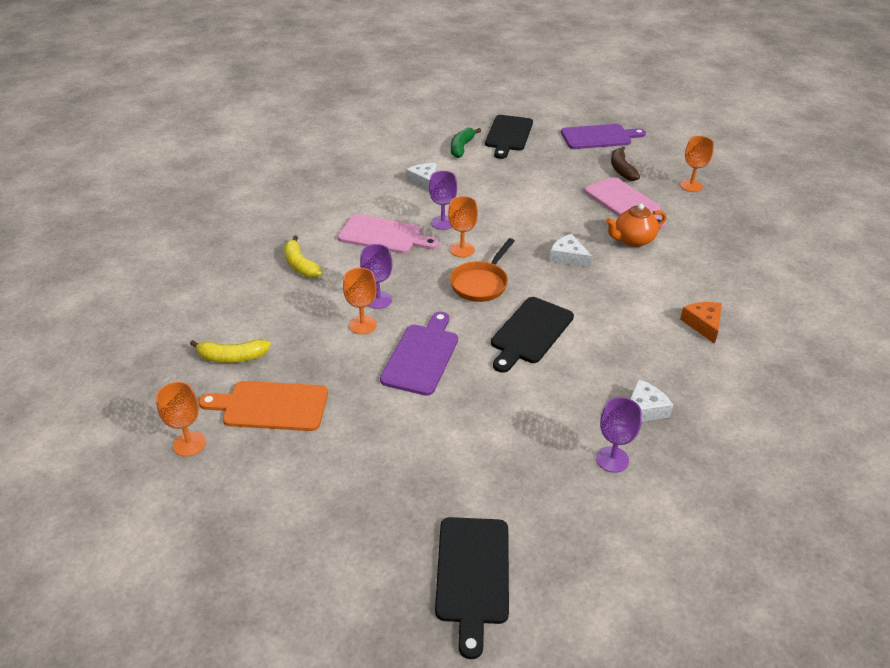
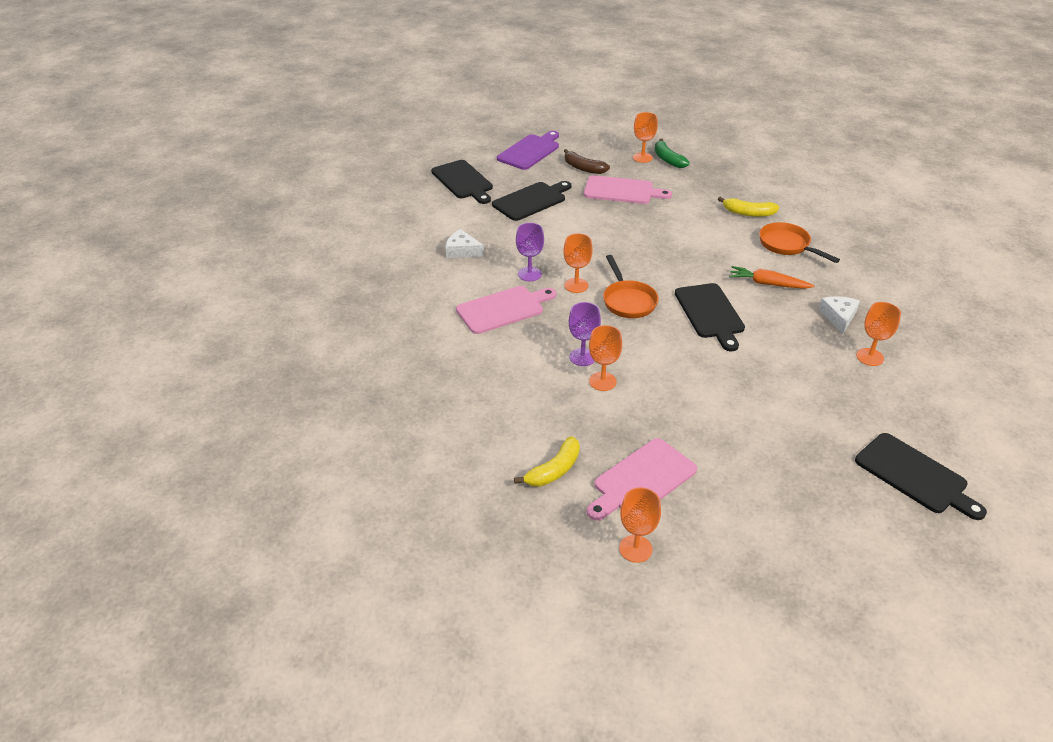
camera: 45 degrees left, 0 degrees up
orange cutting board [199,381,328,431] -> pink cutting board [587,438,697,521]
yellow banana [284,235,323,278] -> yellow banana moved to [718,197,779,217]
purple cutting board [380,312,458,396] -> none
green banana [451,128,481,158] -> green banana moved to [655,139,690,168]
white cheese [549,234,592,268] -> none
purple goblet [596,397,642,473] -> orange goblet [856,302,901,366]
orange teapot [606,204,666,247] -> none
orange cheese [680,302,722,344] -> orange pan [759,222,840,263]
none -> black cutting board [492,181,571,221]
none -> orange carrot [729,266,815,289]

